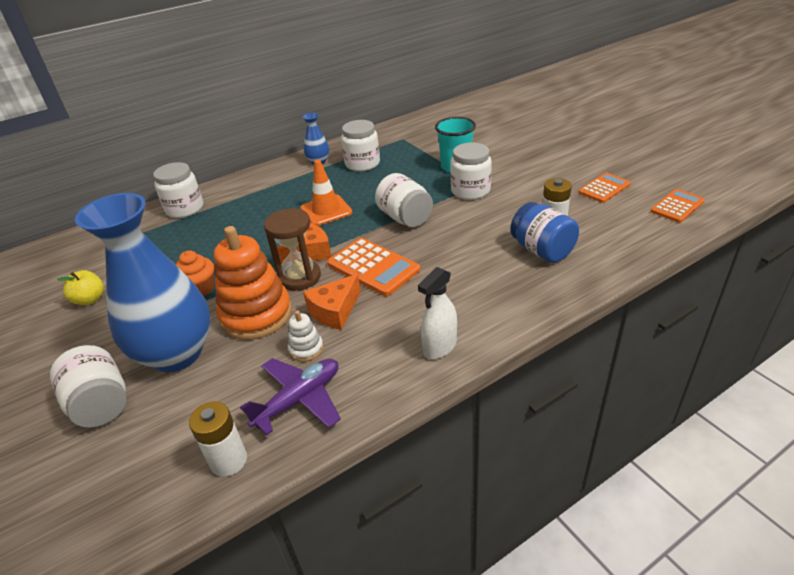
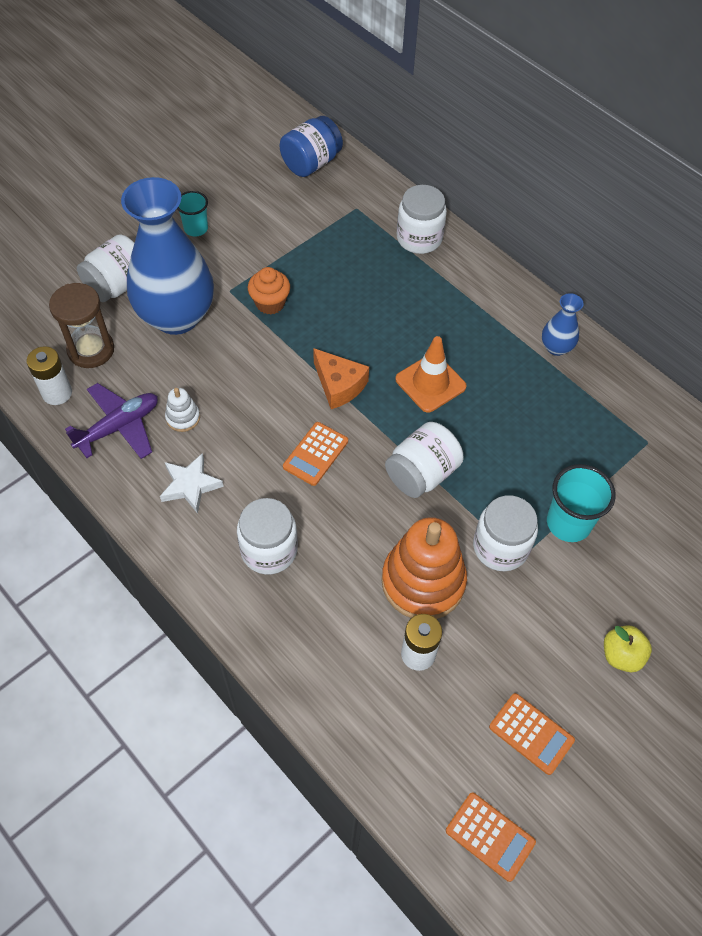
camera: 75 degrees right, 20 degrees up
yellow apple [57,270,104,305] -> yellow apple moved to [604,625,652,672]
orange stacking toy [214,226,292,340] -> orange stacking toy moved to [382,517,467,619]
purple plane [240,358,341,436] -> purple plane turned 75 degrees counterclockwise [65,383,158,459]
brown hourglass [264,208,321,291] -> brown hourglass moved to [49,283,114,368]
orange cheese [303,274,361,330] -> none
orange calculator [327,238,420,296] -> orange calculator [283,422,348,486], size x0.65
white jar [341,120,380,171] -> white jar moved to [237,498,298,575]
white spray bottle [418,267,457,359] -> none
blue jar [510,202,579,263] -> blue jar moved to [280,116,343,177]
none -> white star [160,453,224,514]
none -> turquoise cup [177,191,208,236]

